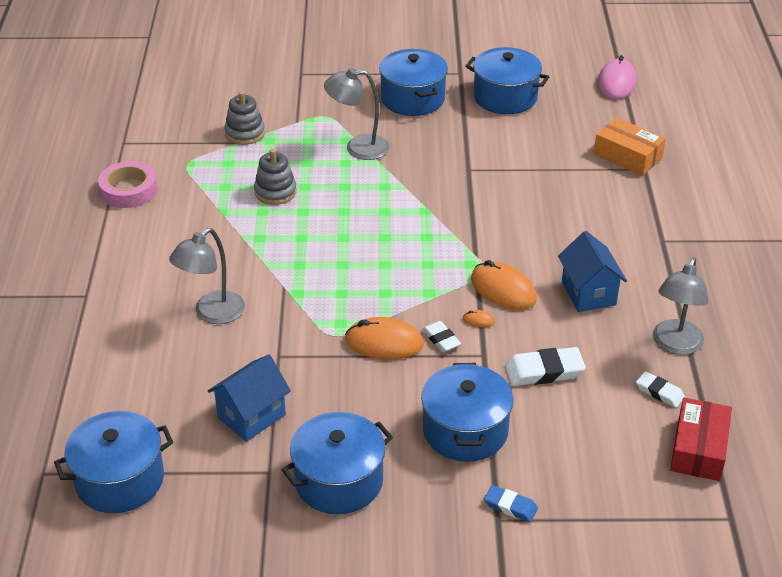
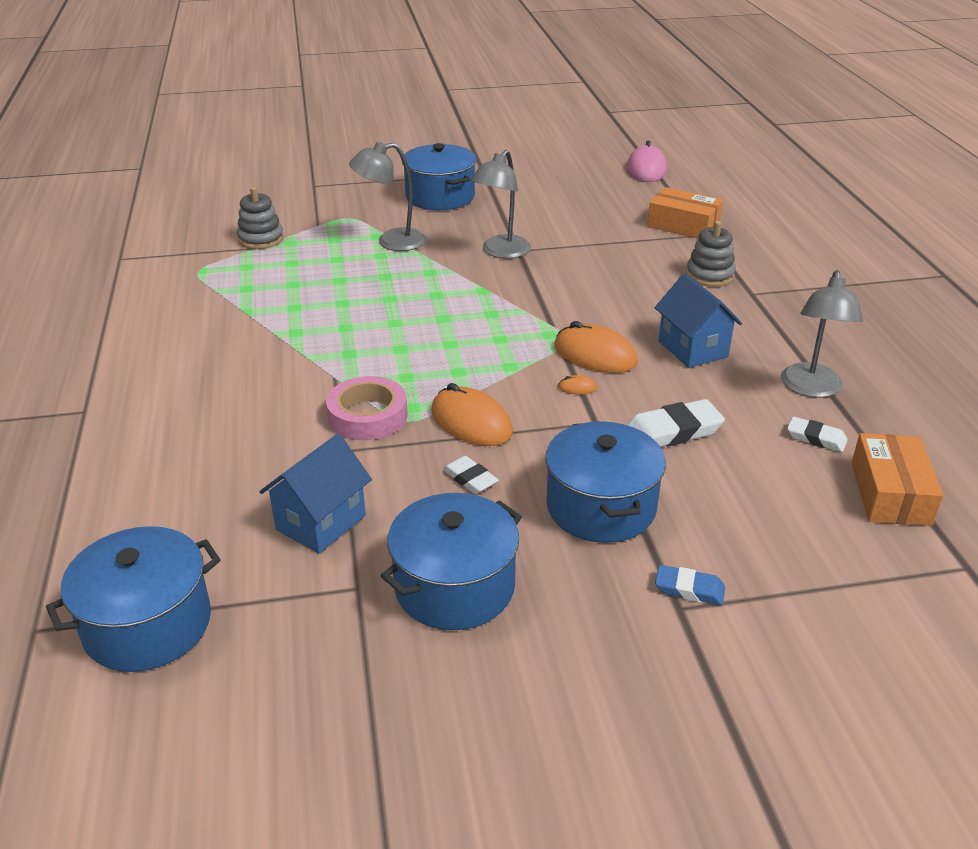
camera: 10 degrees left, 5 degrees down
pink tape [98,161,158,208] -> pink tape moved to [326,376,408,440]
grey lamp [169,228,245,324] -> grey lamp moved to [471,150,531,259]
grey stacking toy [254,149,297,205] -> grey stacking toy moved to [686,221,736,287]
orange mouse [345,317,424,360] -> orange mouse turned 45 degrees clockwise [431,383,513,446]
white eraser [422,321,461,352] -> white eraser moved to [443,456,499,494]
blue pot [465,47,549,114] -> none
red box [670,398,732,481] -> orange box [851,433,944,526]

